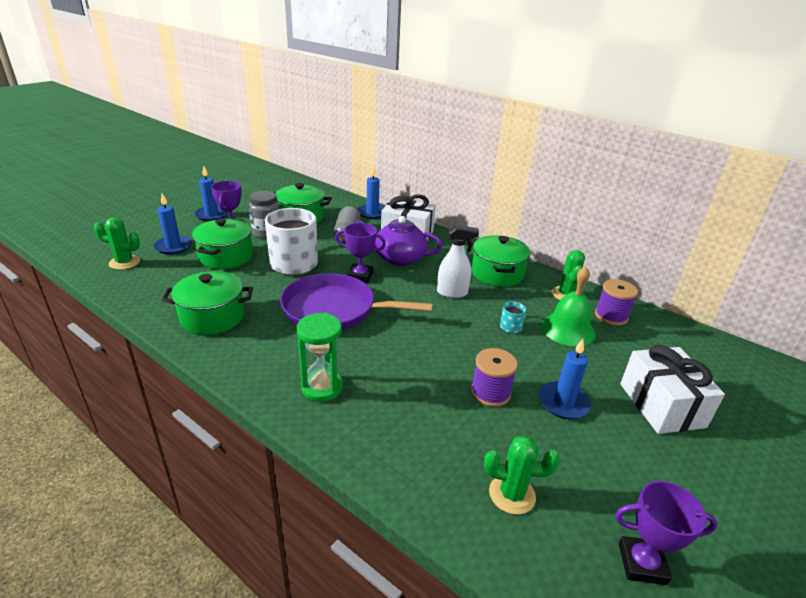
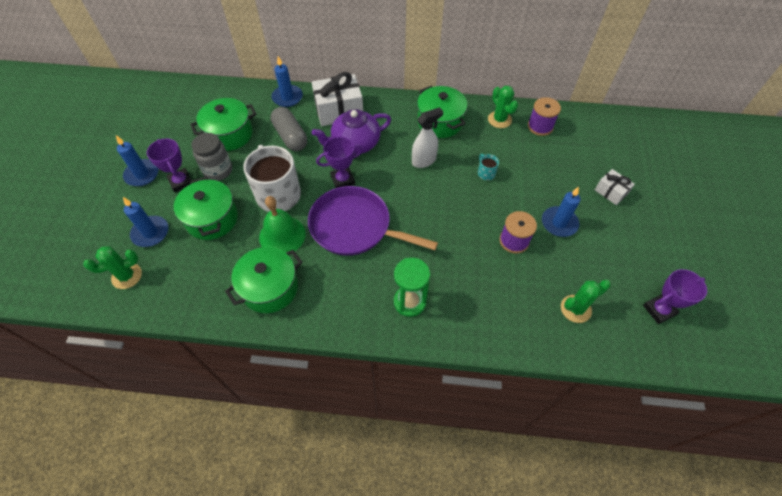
camera: 30 degrees left, 25 degrees up
purple pan [280,273,433,330] -> purple pan turned 45 degrees clockwise [308,186,438,256]
green bell [541,266,595,347] -> green bell moved to [259,196,306,253]
white gift [620,345,725,434] -> white gift [595,169,635,205], size x0.54

